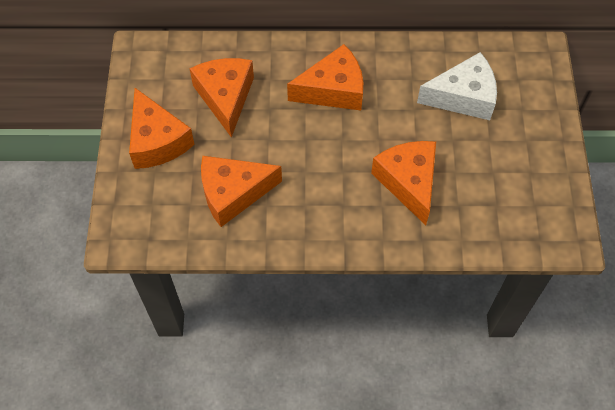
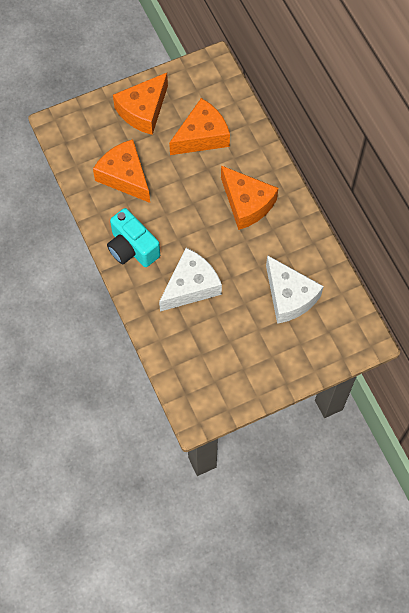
camera: 65 degrees right, 5 degrees up
orange cheese [371,141,436,225] -> white cheese [159,248,222,312]
none -> turquoise camera [107,208,160,267]

